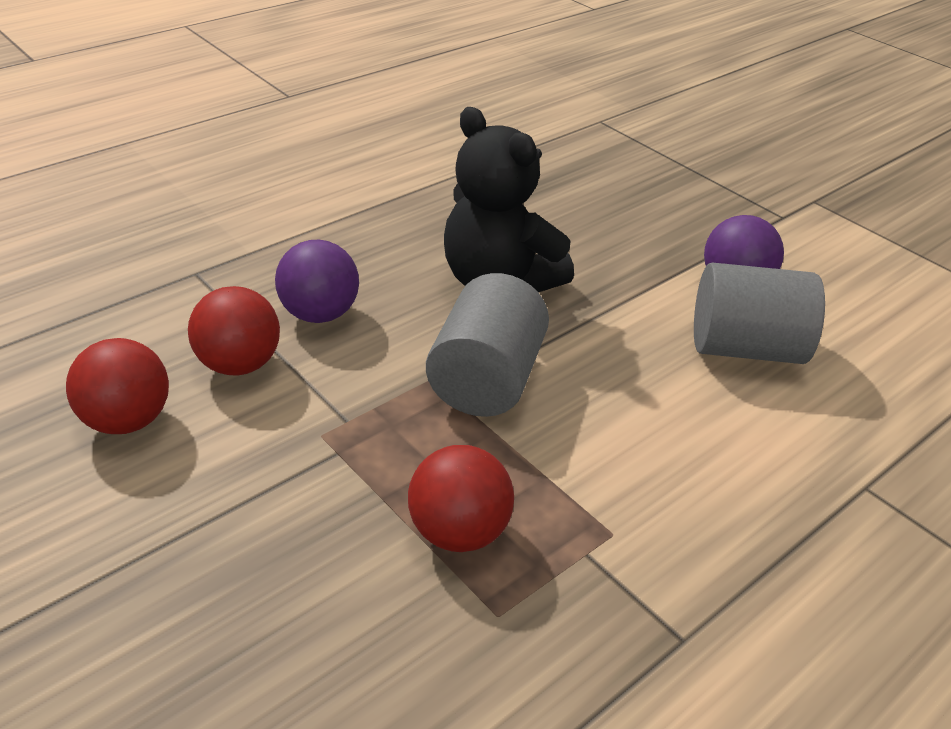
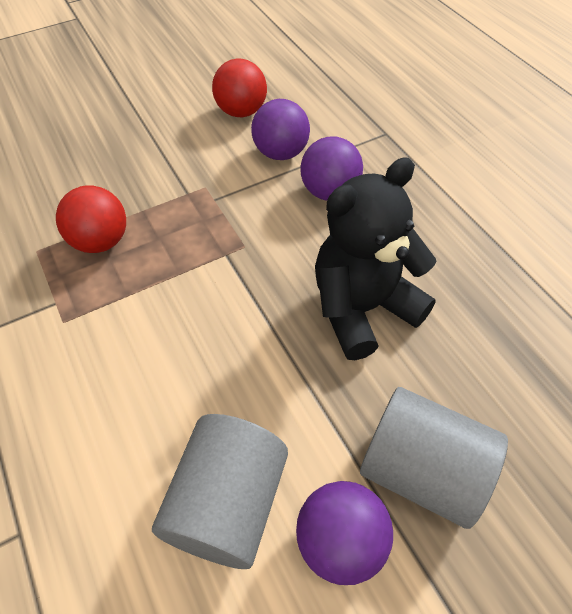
camera: 105 degrees right, 15 degrees up
red ball [188,286,280,376] -> purple ball [251,99,310,160]
grey cylinder [426,273,549,417] -> grey cylinder moved to [360,387,508,529]

